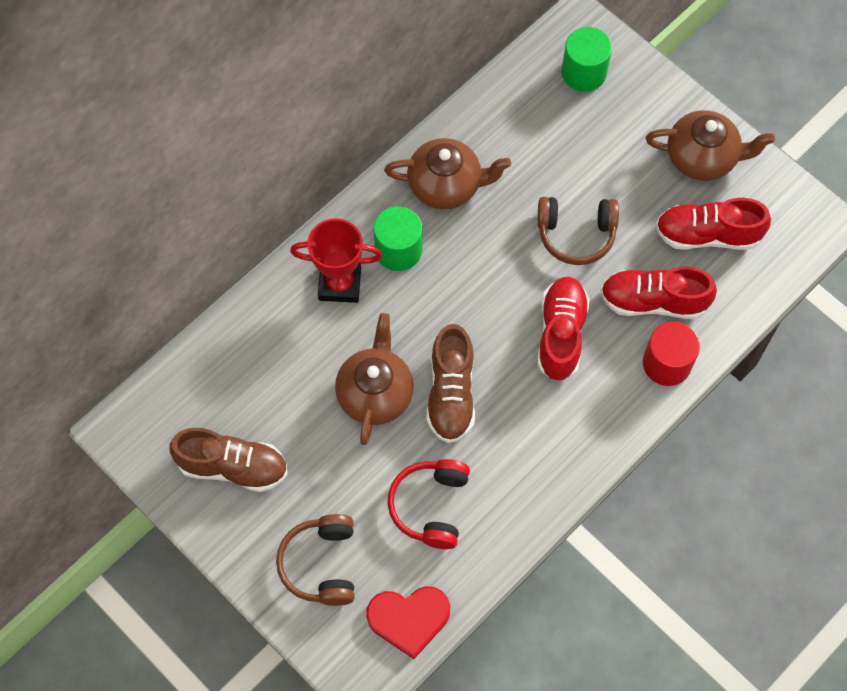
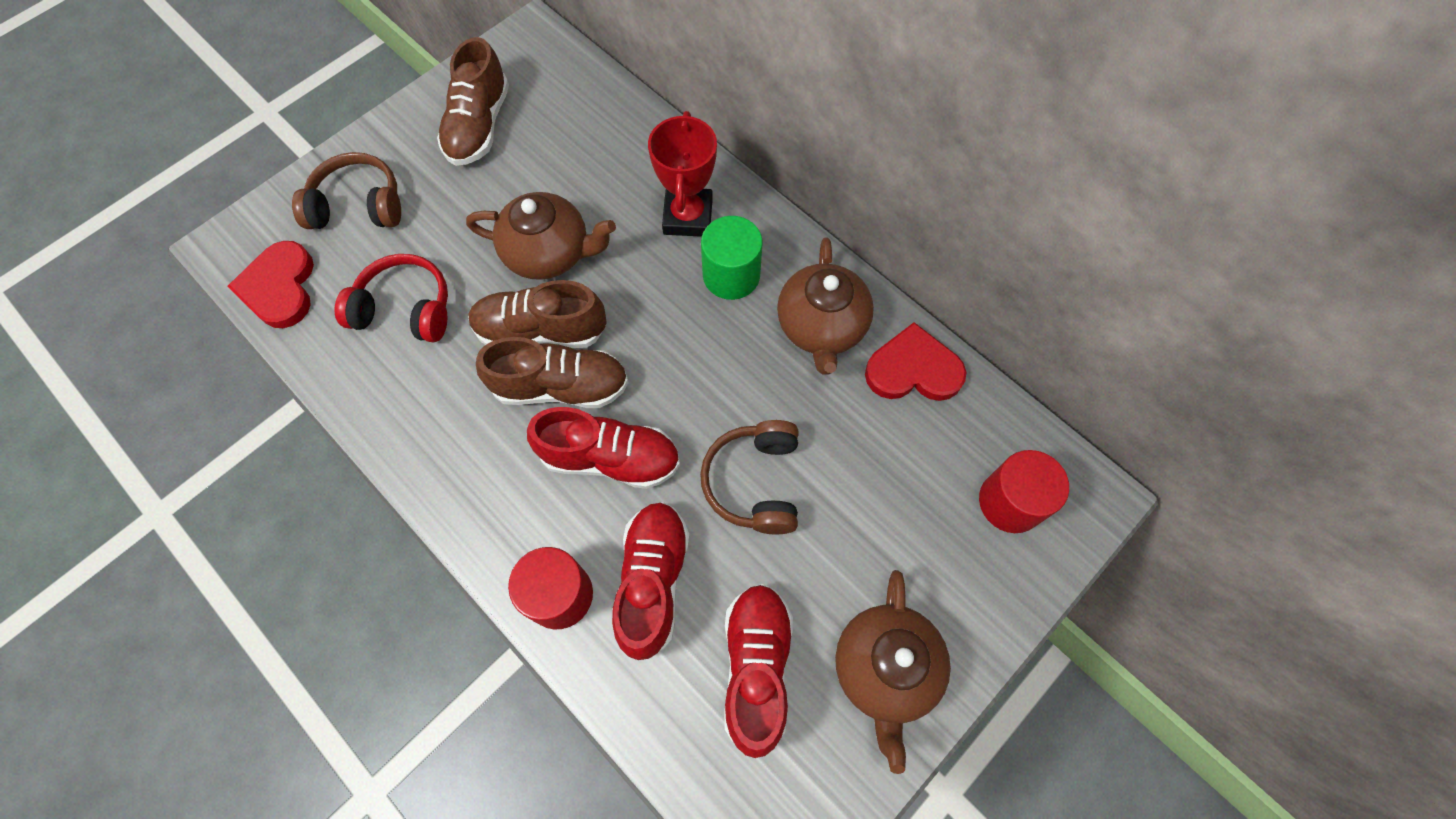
camera: 90 degrees right, 0 degrees up
green cylinder [561,27,612,92] -> red cylinder [979,450,1069,533]
none -> brown shoe [476,337,629,408]
none -> red heart [865,322,966,401]

